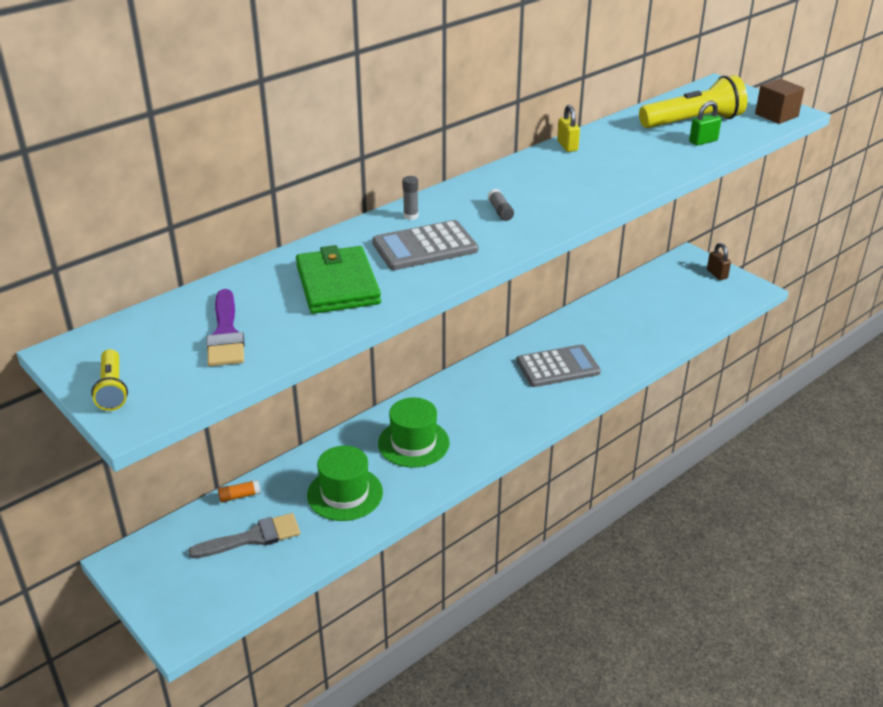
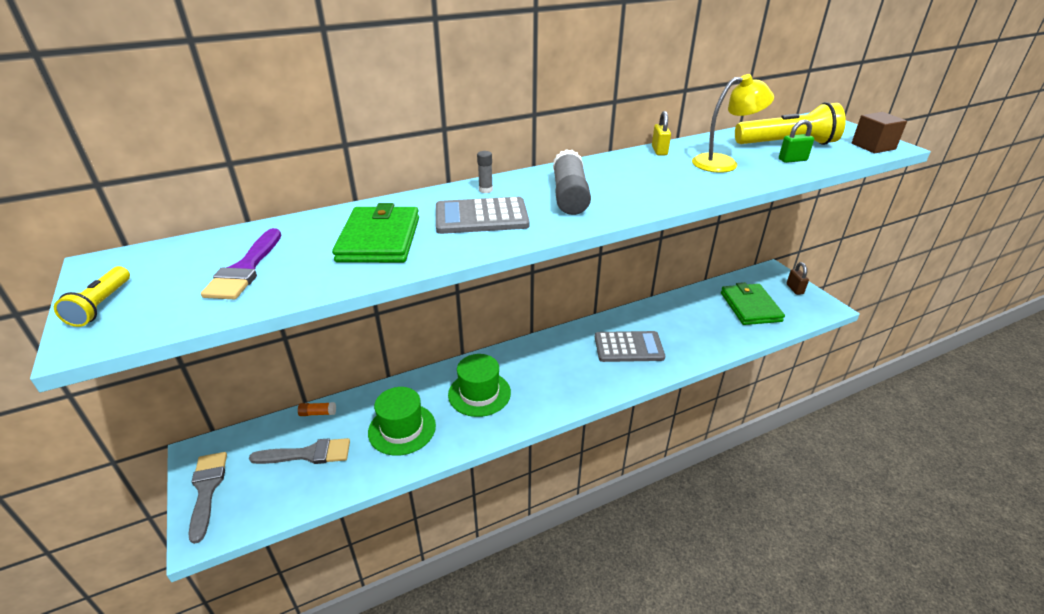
camera: 15 degrees right, 0 degrees up
grey glue stick [488,189,514,221] -> grey glue stick [553,149,591,215], size x2.19
none -> grey brush [189,452,227,544]
none -> yellow lamp [692,74,774,173]
none -> green wallet [721,282,785,325]

